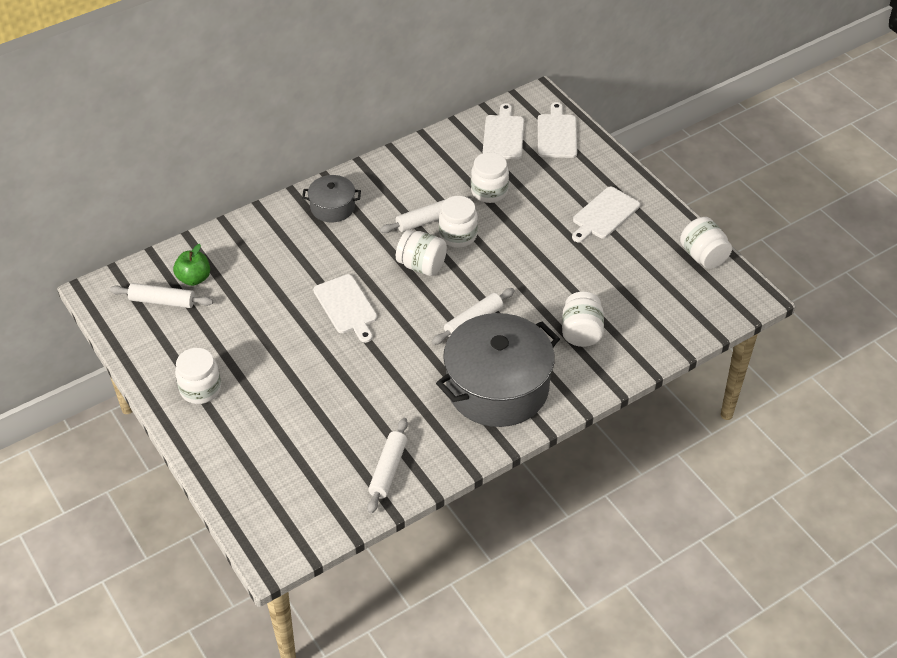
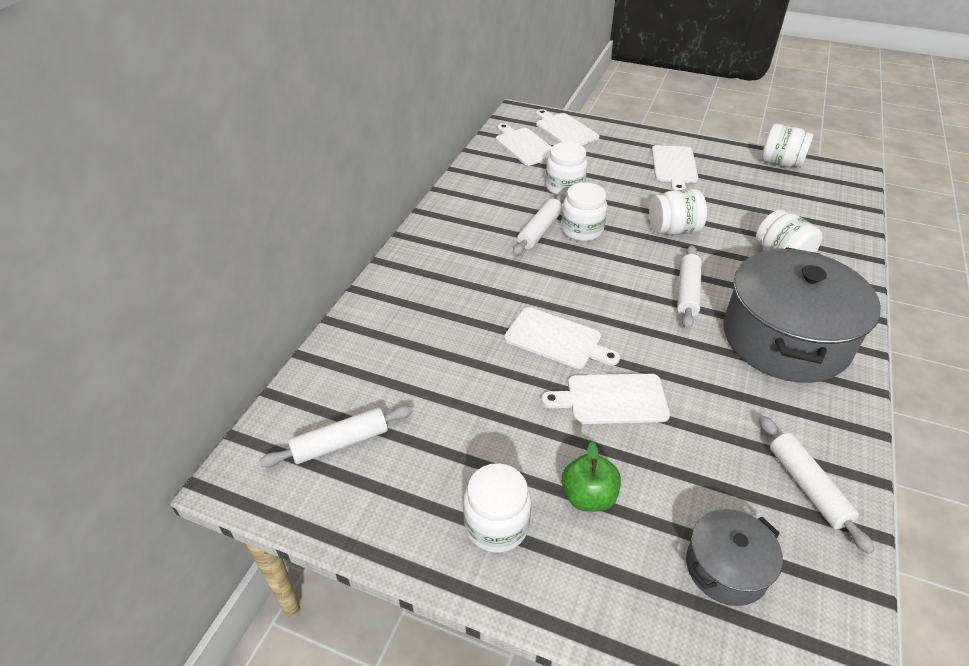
camera: 35 degrees left, 5 degrees down
green apple [173,244,210,286] -> green apple moved to [562,441,621,512]
grey pot [302,175,361,222] -> grey pot moved to [686,509,783,606]
white jar [396,230,447,276] -> white jar moved to [649,189,707,235]
none -> white cutting board [541,374,670,424]

